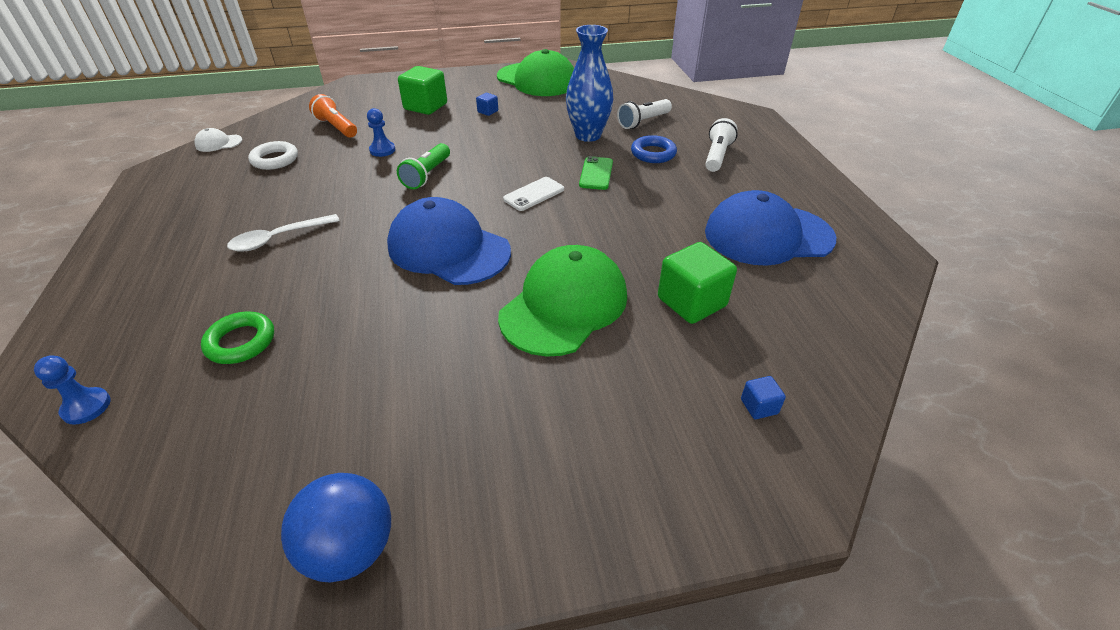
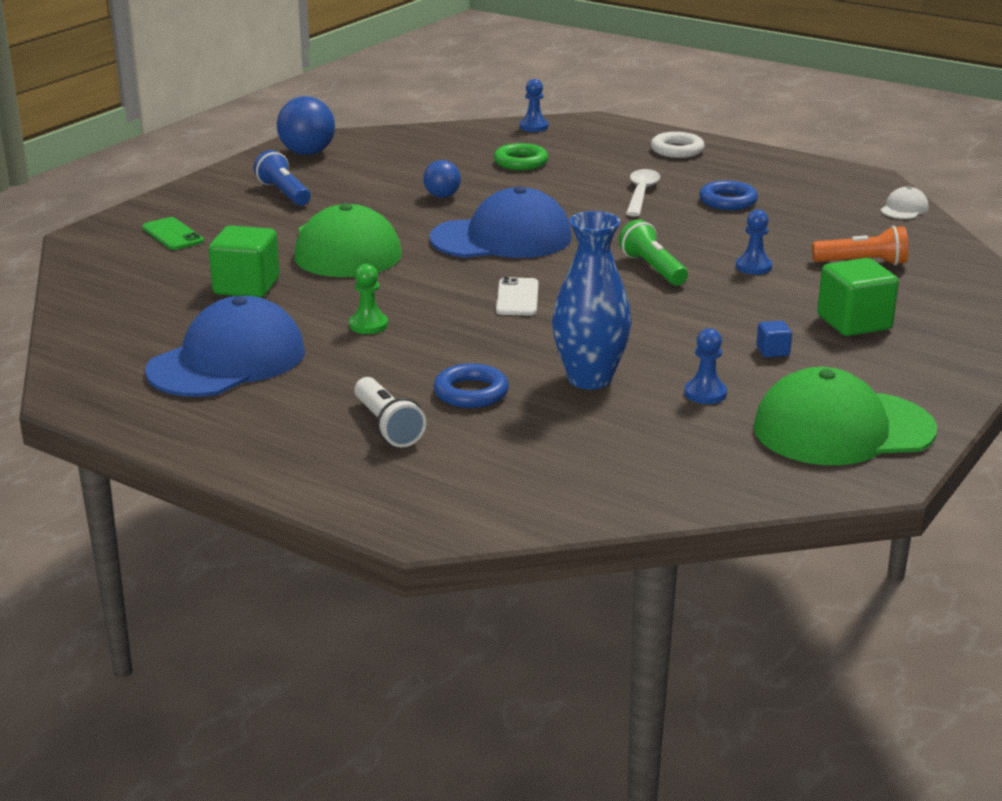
camera: 135 degrees right, 15 degrees down
white ring [248,141,298,170] -> white ring moved to [651,132,705,158]
green phone [579,156,613,190] -> green phone moved to [142,217,204,250]
white flashlight [617,99,672,129] -> none
blue cube [741,376,786,419] -> none
none -> blue flashlight [254,150,311,206]
none -> green pawn [349,264,388,334]
none -> blue ball [423,160,461,198]
none -> blue pawn [684,328,727,404]
none -> blue ring [699,181,758,210]

